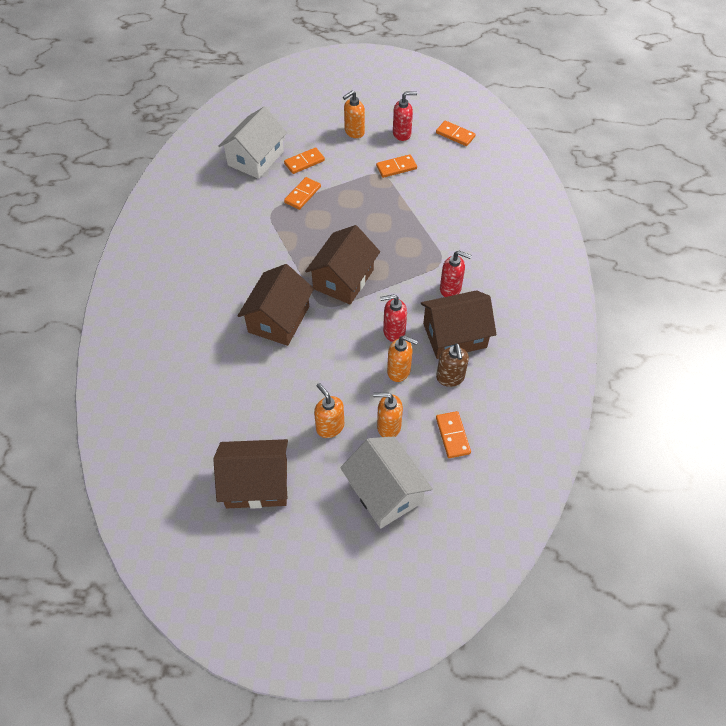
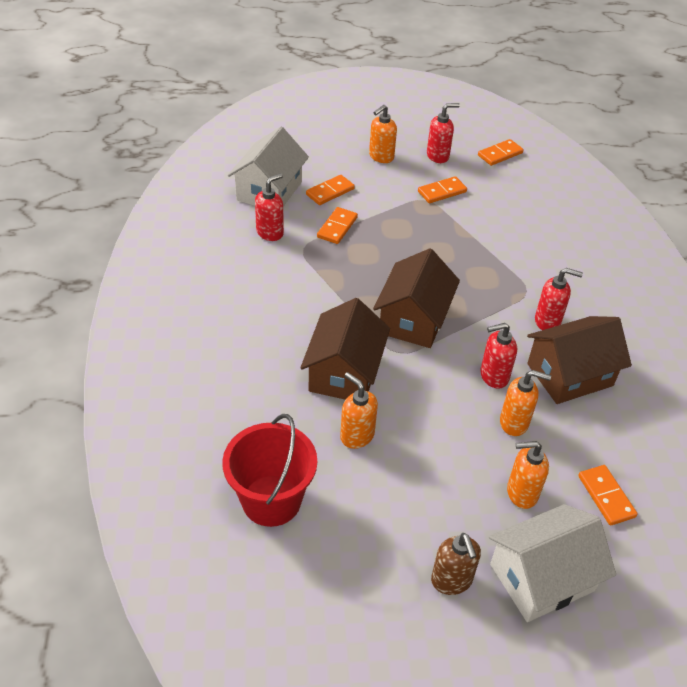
camera: 10 degrees left, 10 degrees down
brown house [213,439,288,509] -> none
orange soap dispenser [314,383,344,438] -> orange soap dispenser moved to [340,372,378,449]
white house [340,436,433,528] -> white house turned 75 degrees counterclockwise [489,504,616,622]
orange domino [436,121,476,146] -> orange domino turned 60 degrees counterclockwise [478,139,524,166]
brown soap dispenser [436,343,469,387] -> brown soap dispenser moved to [431,533,481,595]
none -> red bucket [222,414,317,527]
none -> red soap dispenser [255,173,284,241]

